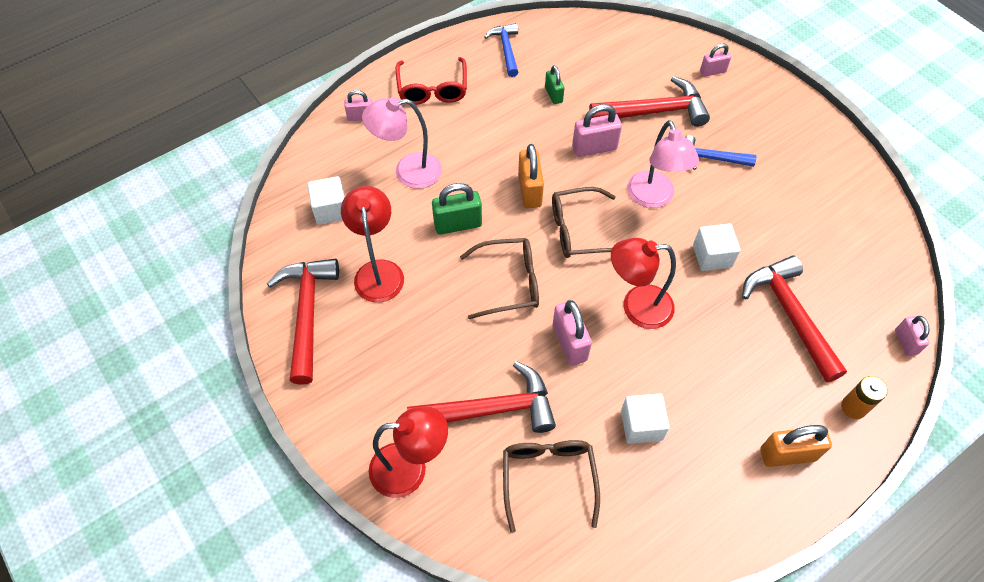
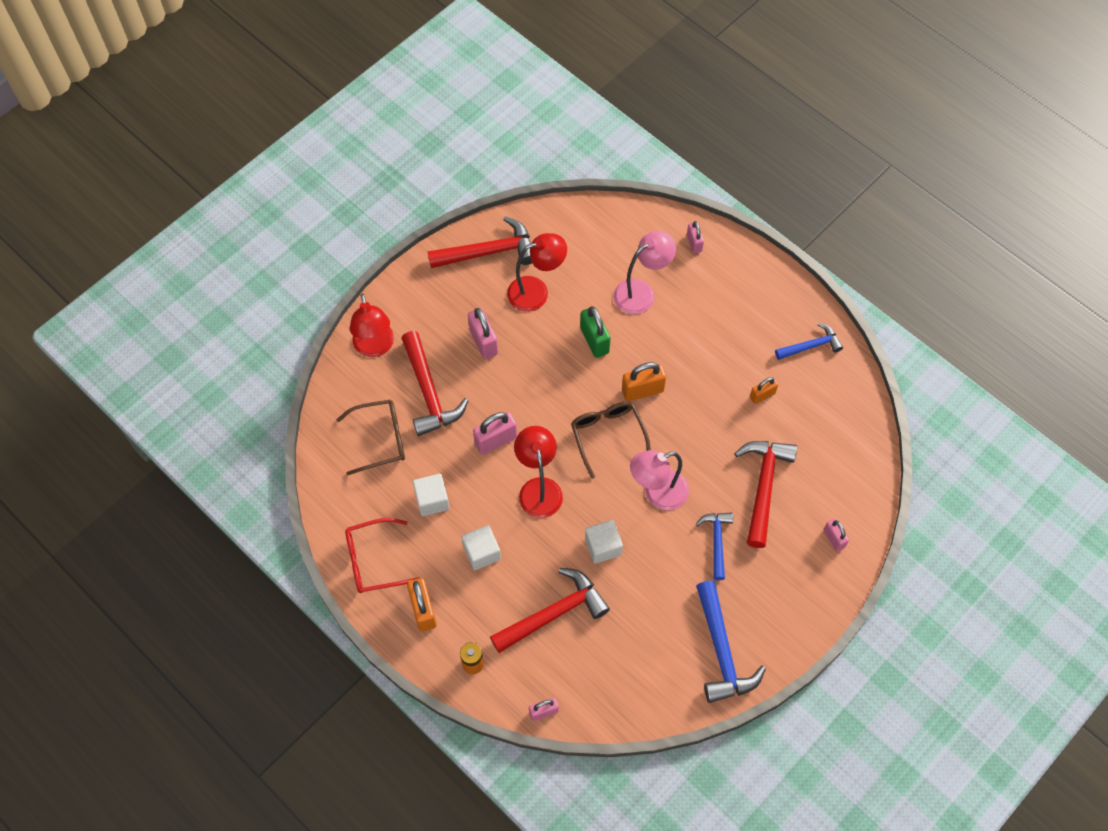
camera: 80 degrees right, 5 degrees up
white cube [307,176,345,225] -> white cube moved to [462,525,501,570]
pink lamp [362,97,442,189] -> pink lamp turned 75 degrees clockwise [614,231,676,314]
red glasses [396,57,467,105] -> red glasses moved to [345,518,420,593]
brown glasses [460,238,539,319] -> none
green padlock [545,65,565,104] -> orange padlock [750,377,778,404]
pink padlock [572,104,622,157] -> pink padlock moved to [468,308,498,359]
red hammer [589,76,710,127] -> red hammer turned 150 degrees counterclockwise [734,441,797,548]
none -> blue hammer [696,580,766,703]

